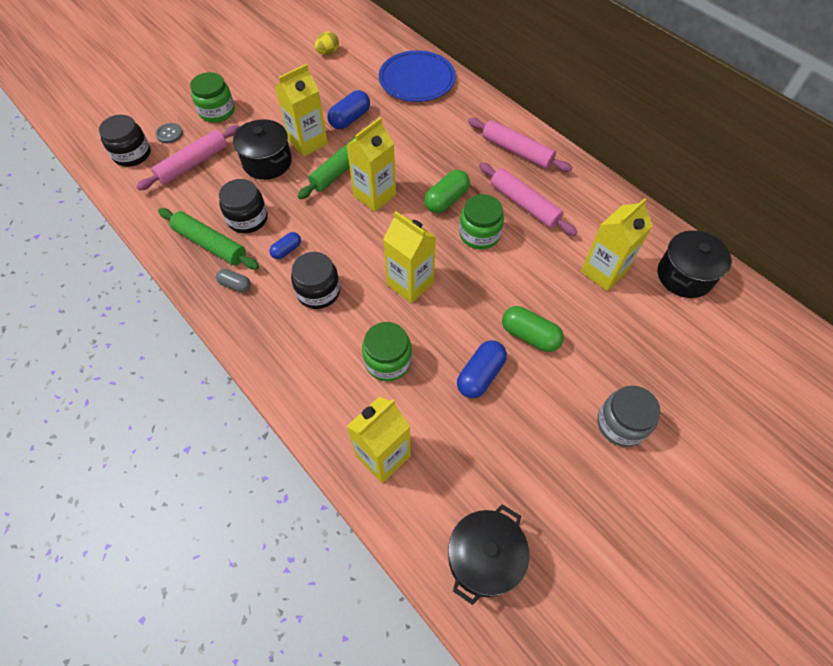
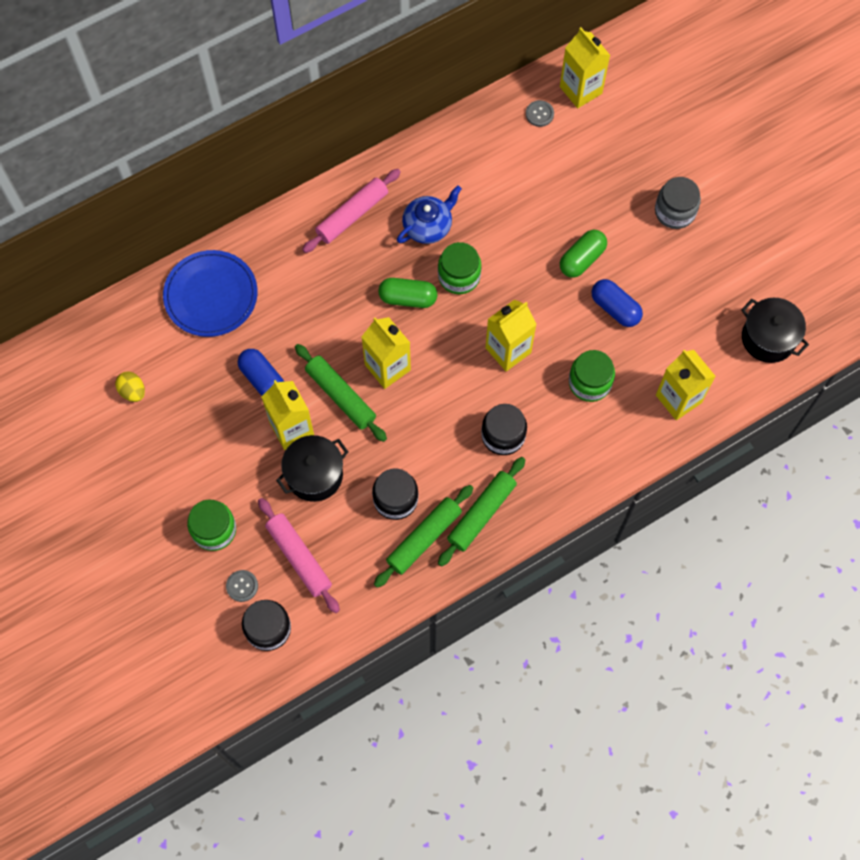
camera: 80 degrees left, 10 degrees up
grey capsule [216,269,251,292] -> green rolling pin [438,457,526,567]
blue capsule [269,232,301,259] -> none
green capsule [424,170,470,213] -> green capsule turned 45 degrees counterclockwise [378,278,437,308]
pink rolling pin [479,162,577,236] -> blue teapot [397,185,462,244]
yellow carton [581,198,653,291] -> yellow carton moved to [560,27,610,108]
black pot [658,230,732,298] -> grey button [526,100,554,127]

